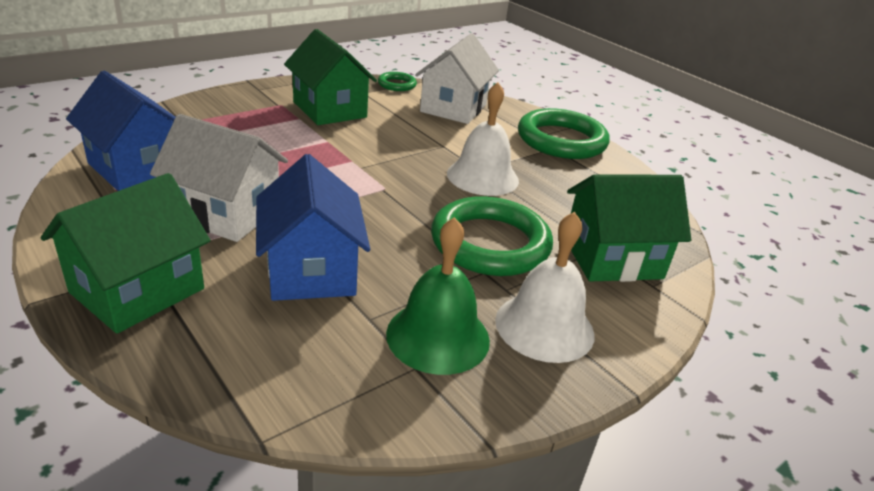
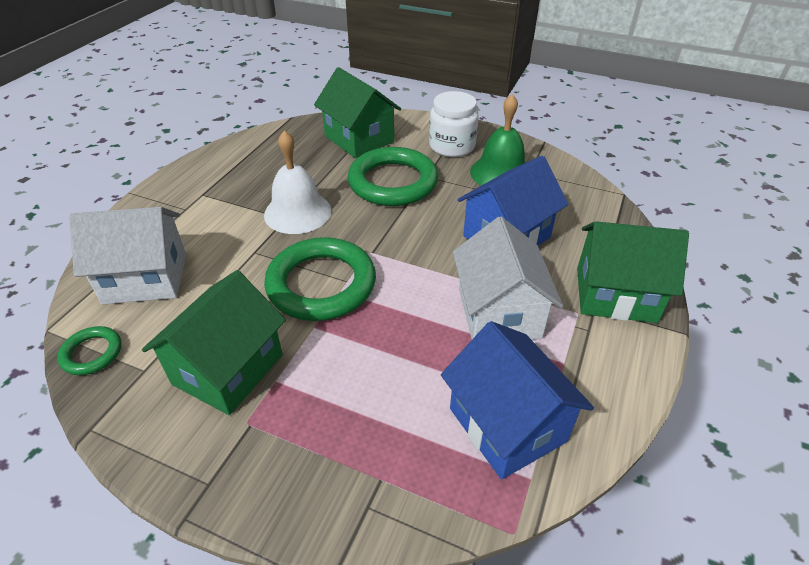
camera: 115 degrees left, 10 degrees up
blue house [66,71,176,191] -> blue house turned 45 degrees counterclockwise [441,321,594,479]
white bell [495,212,594,363] -> white jar [429,91,479,157]
green ring [518,108,609,159] -> green ring moved to [264,237,376,321]

